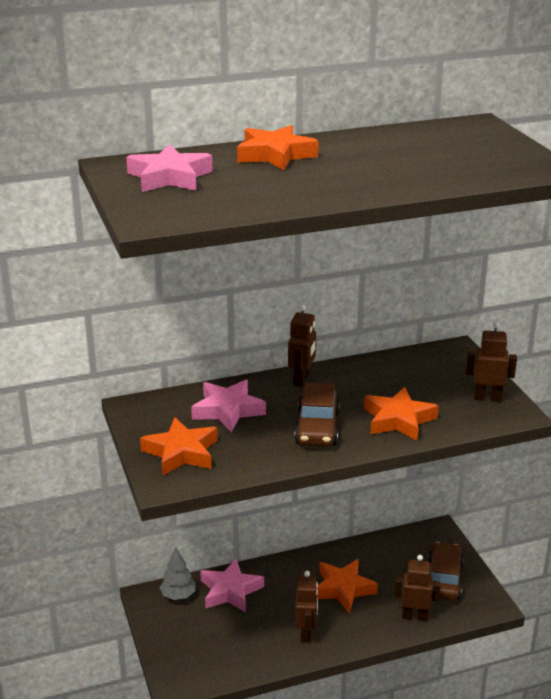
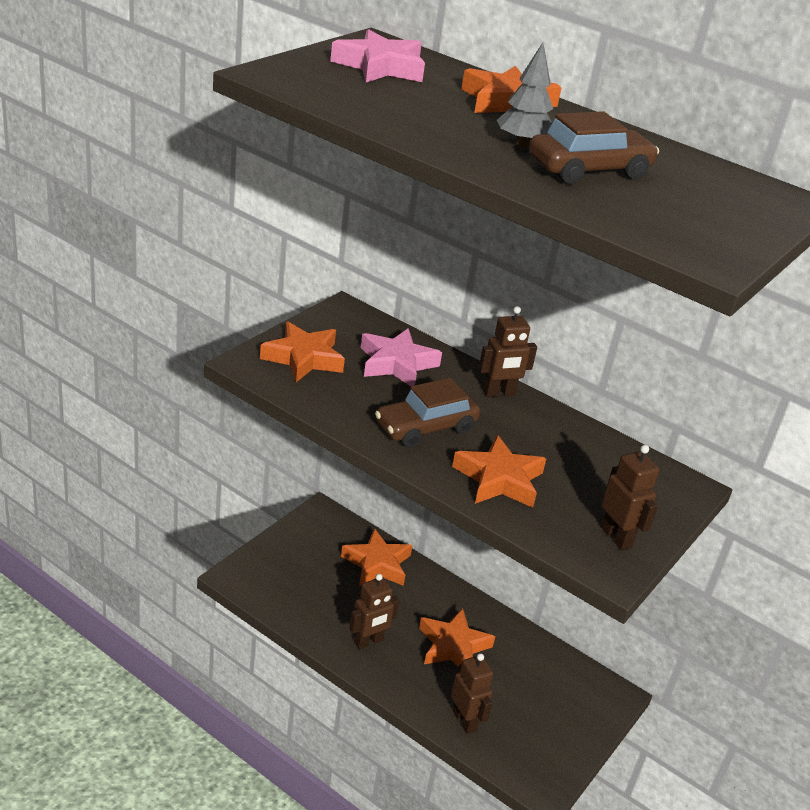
camera: 50 degrees right, 5 degrees up
grey tree [160,547,196,600] -> grey tree moved to [497,42,553,147]
pink star [200,559,264,613] -> orange star [341,528,413,586]
brown car [428,542,464,601] -> brown car moved to [529,111,659,184]

